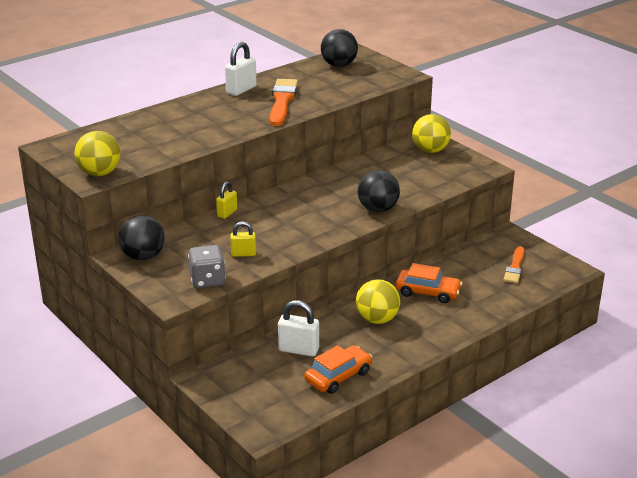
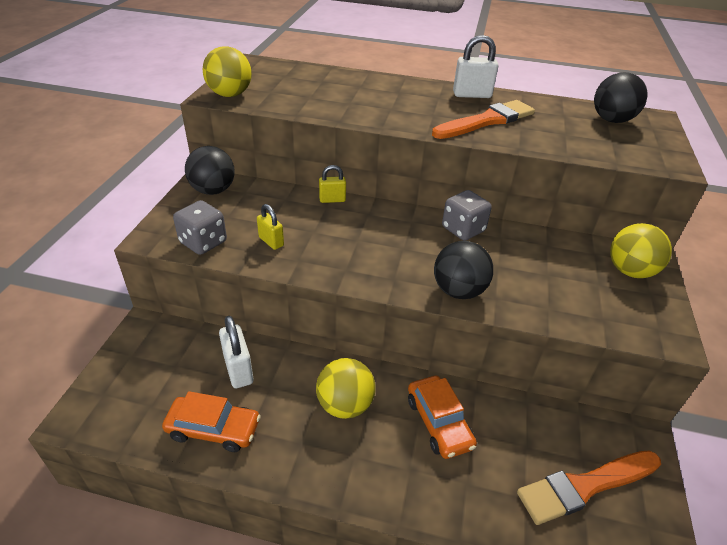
camera: 50 degrees right, 10 degrees up
orange brush [503,246,525,283] -> orange brush [517,450,661,525], size x1.59
none -> grey dice [442,190,492,241]

